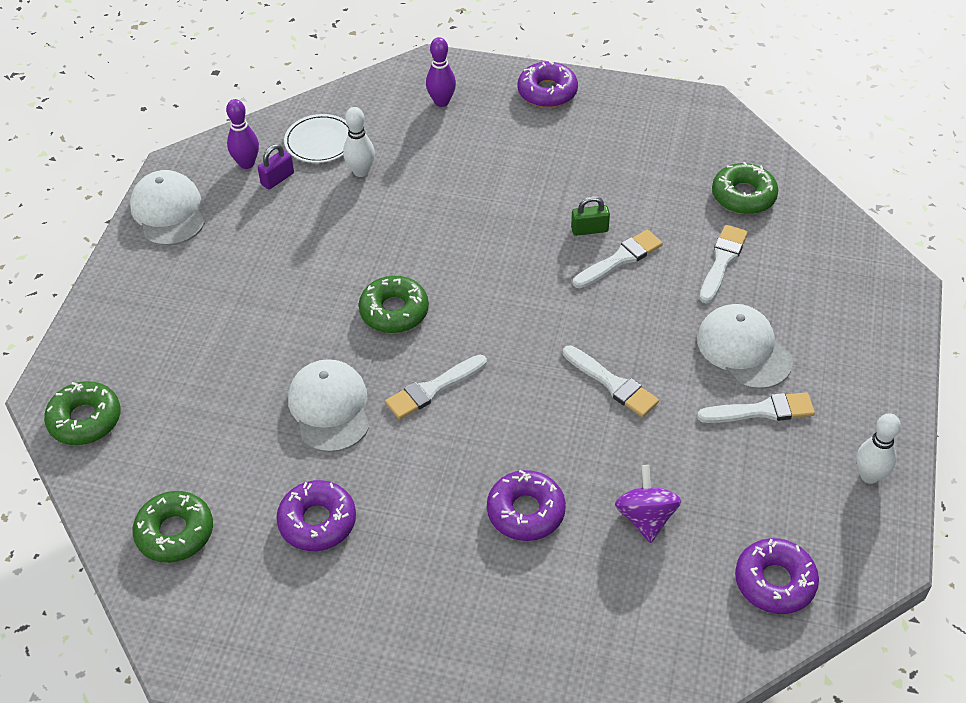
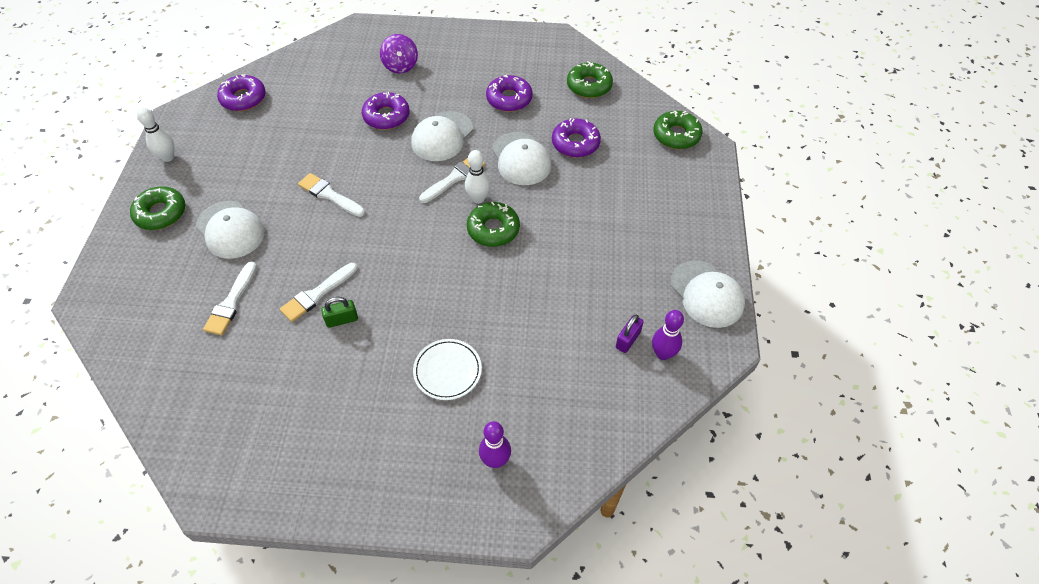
camera: 170 degrees right, 5 degrees up
white plate [284,114,349,163] -> white plate moved to [413,339,482,400]
white bowling pin [343,107,375,177] -> white bowling pin moved to [465,150,490,204]
purple donut [518,61,578,108] -> purple donut moved to [552,118,601,158]
purple spinning top [615,465,681,543] -> purple spinning top moved to [380,34,418,73]
white brush [697,392,815,423] -> none
green donut [712,162,778,214] -> green donut moved to [130,186,186,230]
none -> white cap [411,111,473,161]

